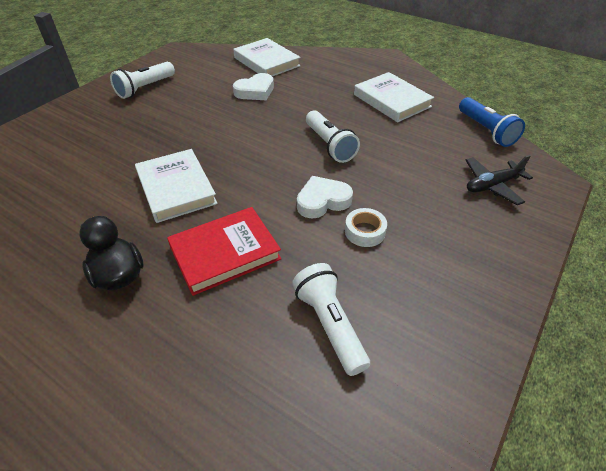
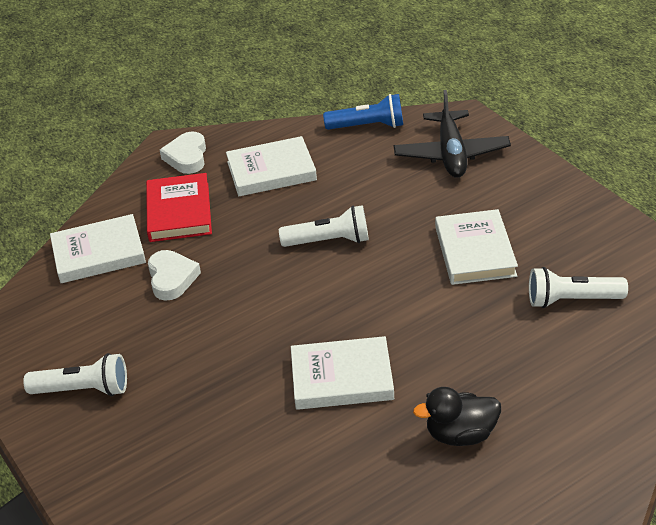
camera: 65 degrees left, 5 degrees down
white flashlight [110,62,175,99] -> white flashlight turned 60 degrees counterclockwise [23,353,127,396]
red book [167,207,281,296] -> red book moved to [146,173,212,242]
white heart [297,176,353,218] -> white heart moved to [160,132,206,174]
white tape [345,208,387,247] -> white book [435,209,518,285]
black plane [466,155,533,205] -> black plane [394,90,511,178], size x1.52

